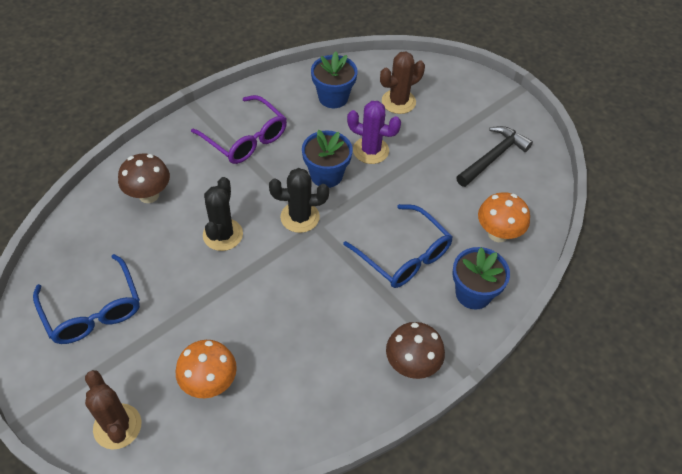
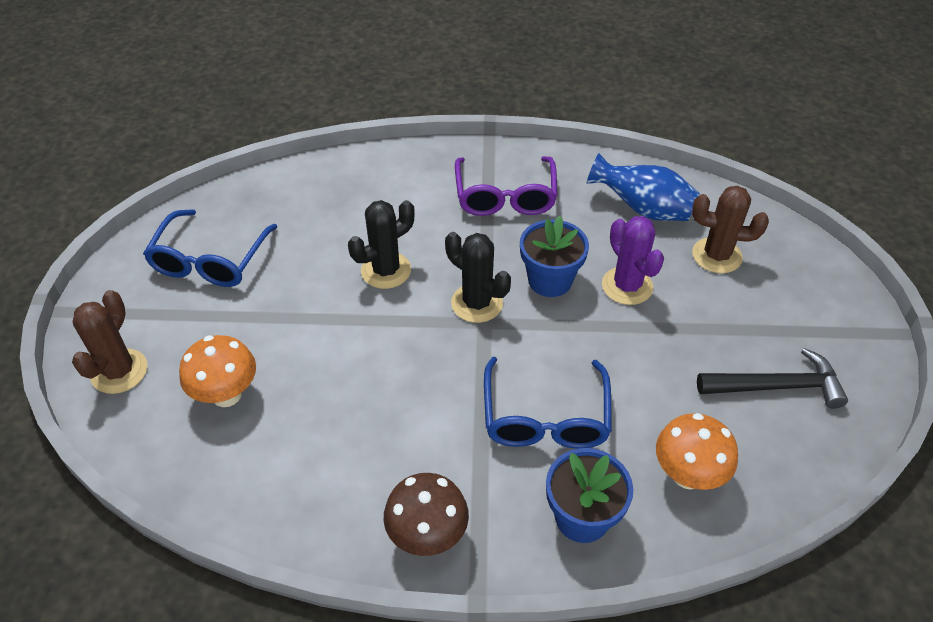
camera: 45 degrees right, 5 degrees down
brown mushroom [118,153,170,203] -> none
blue flower pot [311,51,357,108] -> blue vase [587,153,700,221]

